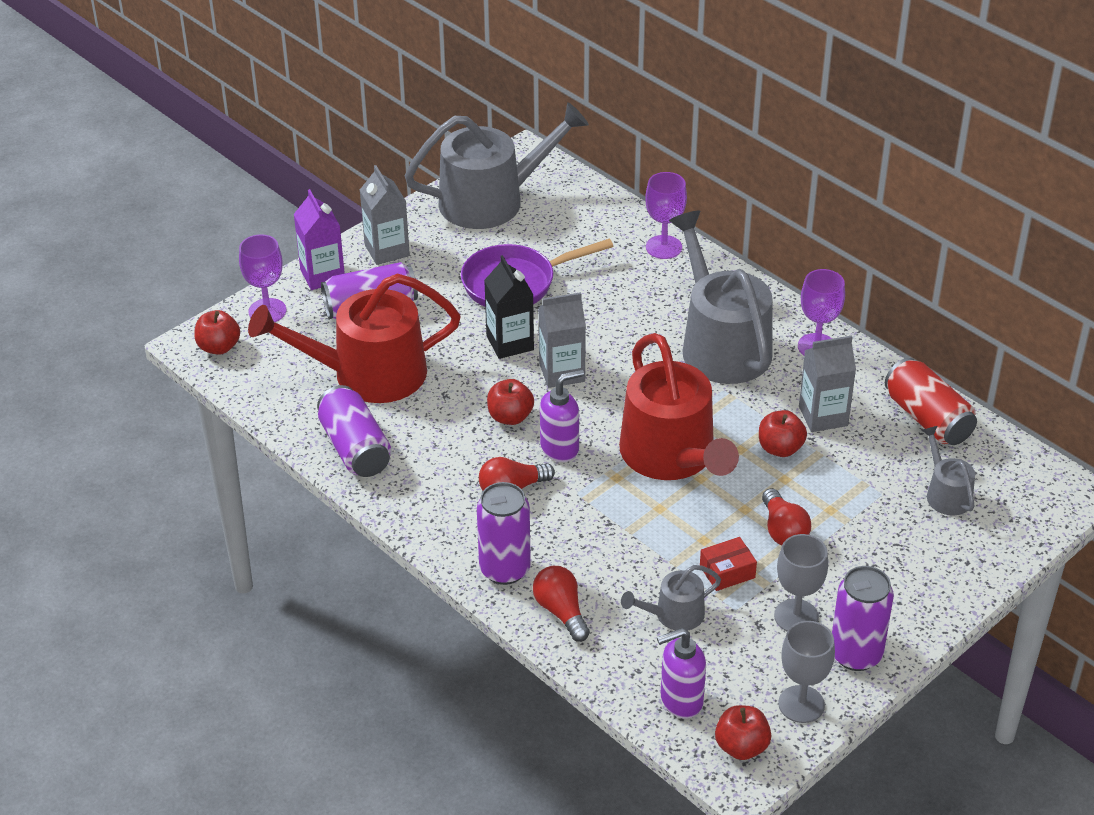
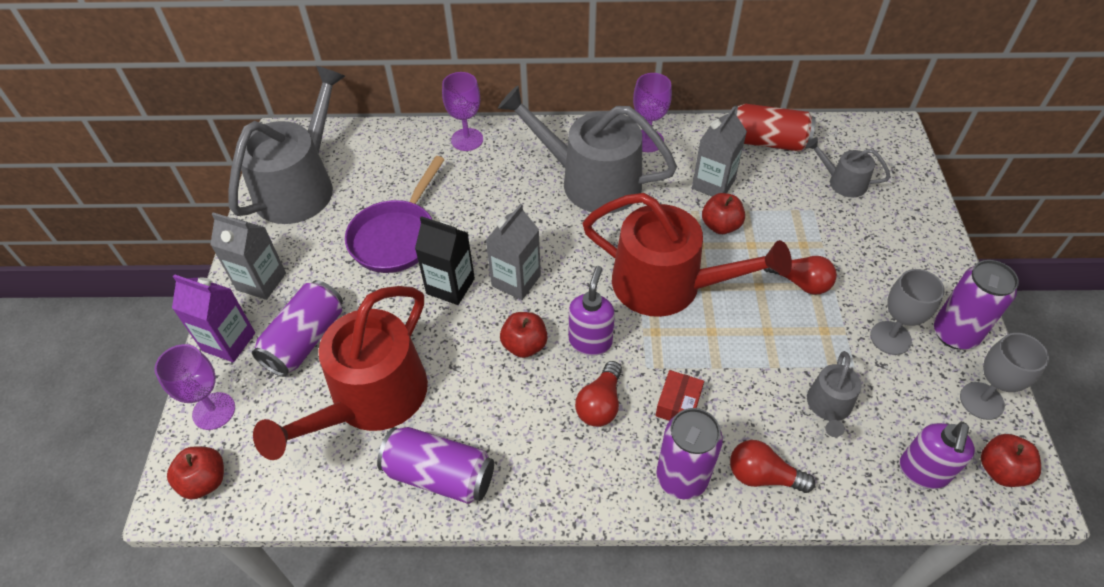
camera: 45 degrees left, 10 degrees up
red box [700,537,757,591] -> red box moved to [655,370,704,421]

